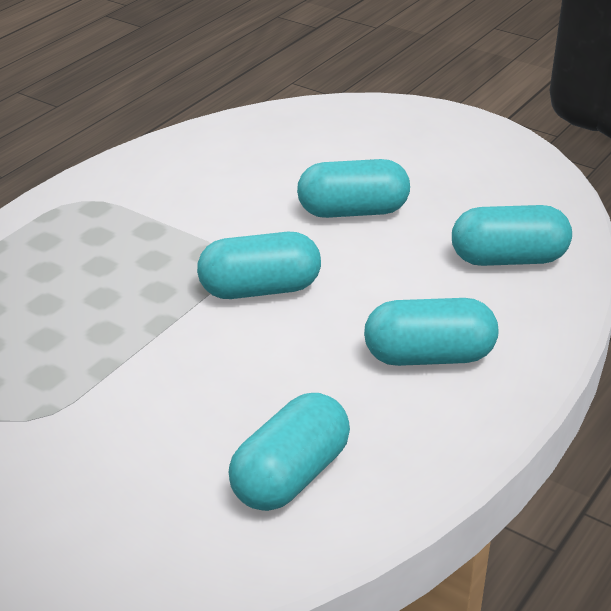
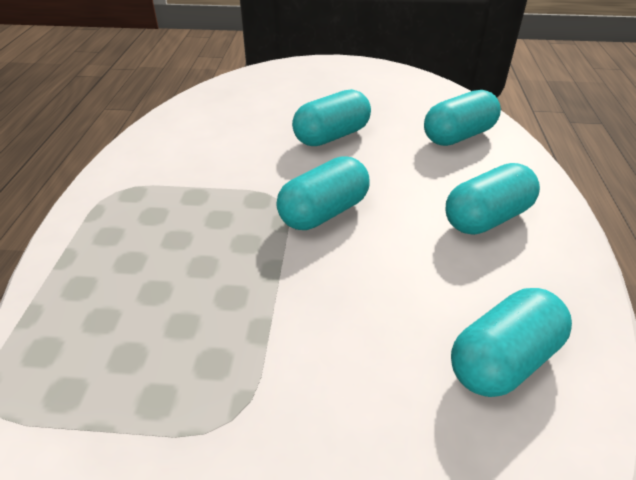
camera: 30 degrees left, 5 degrees up
turquoise capsule [229,393,350,511] -> turquoise capsule turned 45 degrees clockwise [451,288,572,397]

